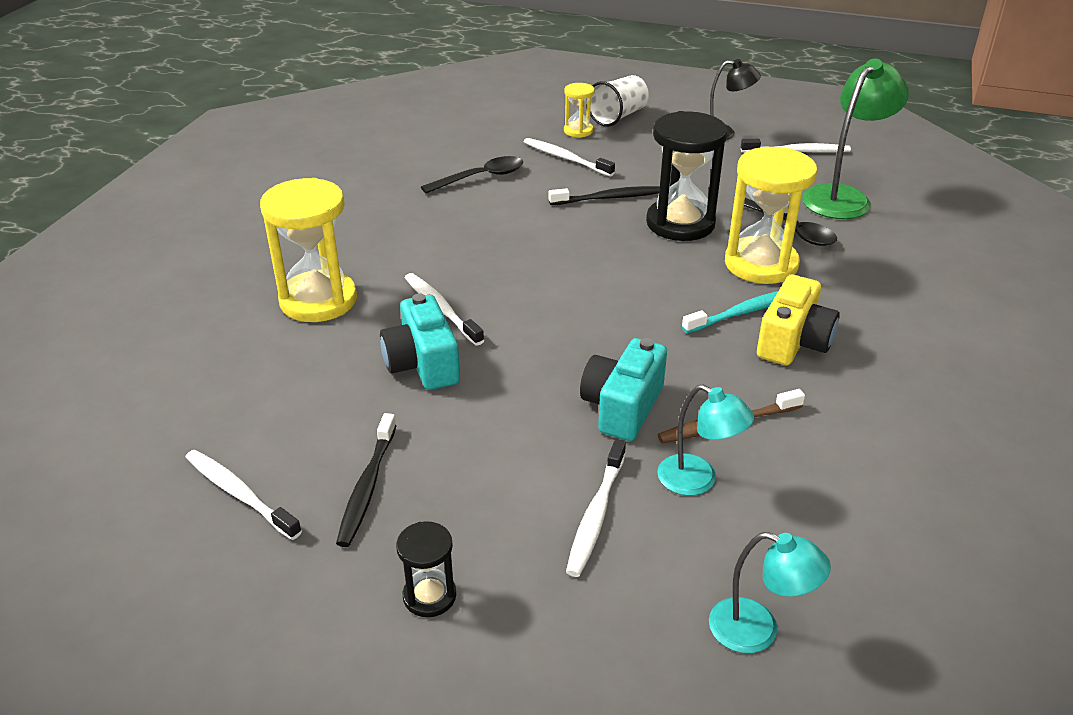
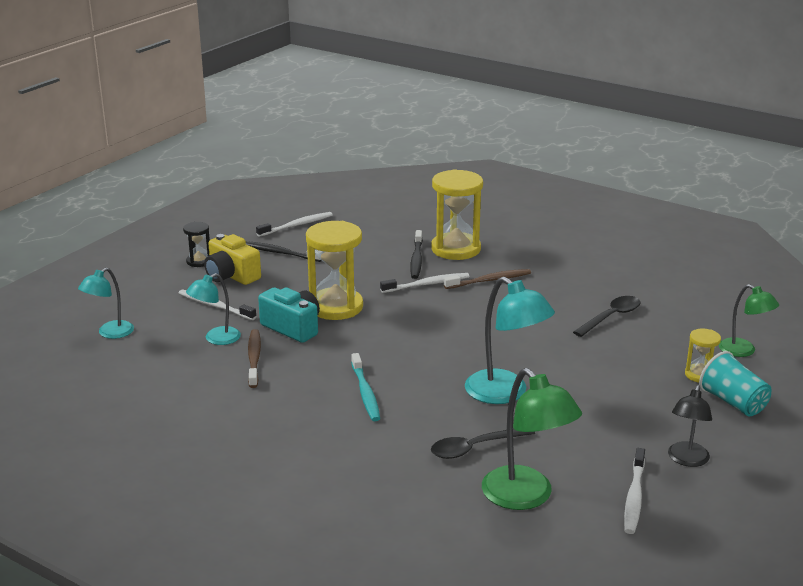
camera: 105 degrees right, 10 degrees down
turquoise camera [380,293,460,390] -> none
black spoon [421,156,523,194] -> black spoon turned 120 degrees counterclockwise [573,296,640,337]
white toothbrush [524,138,615,176] -> none
black toothbrush [549,186,660,205] -> black toothbrush moved to [410,230,423,279]
white cup [590,75,649,127] -> turquoise cup [699,351,772,417]
black hourglass [646,111,727,241] -> turquoise lamp [465,277,555,404]
yellow hourglass [725,147,817,284] -> yellow hourglass moved to [306,221,363,320]
yellow camera [757,274,840,365] -> yellow camera moved to [204,234,261,285]
none -> brown toothbrush [444,269,531,289]
none -> green lamp [719,284,779,357]

